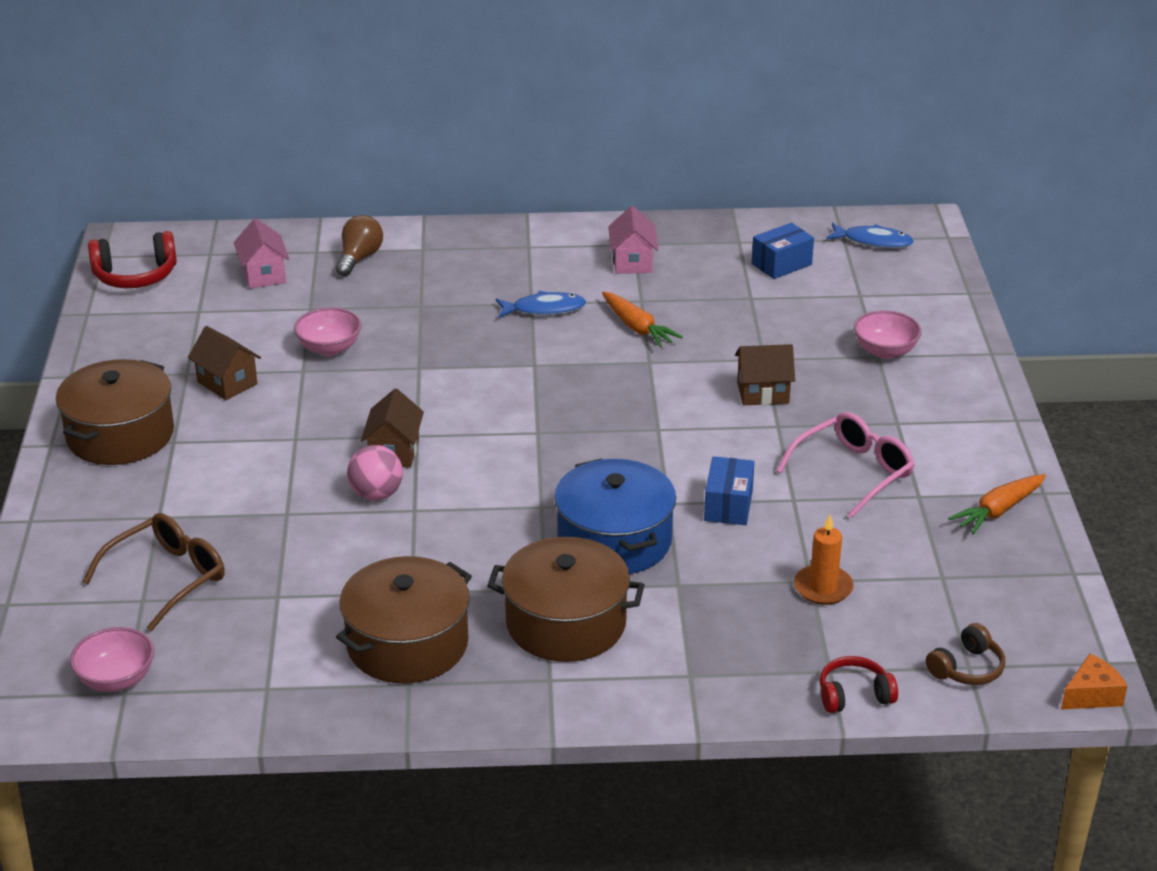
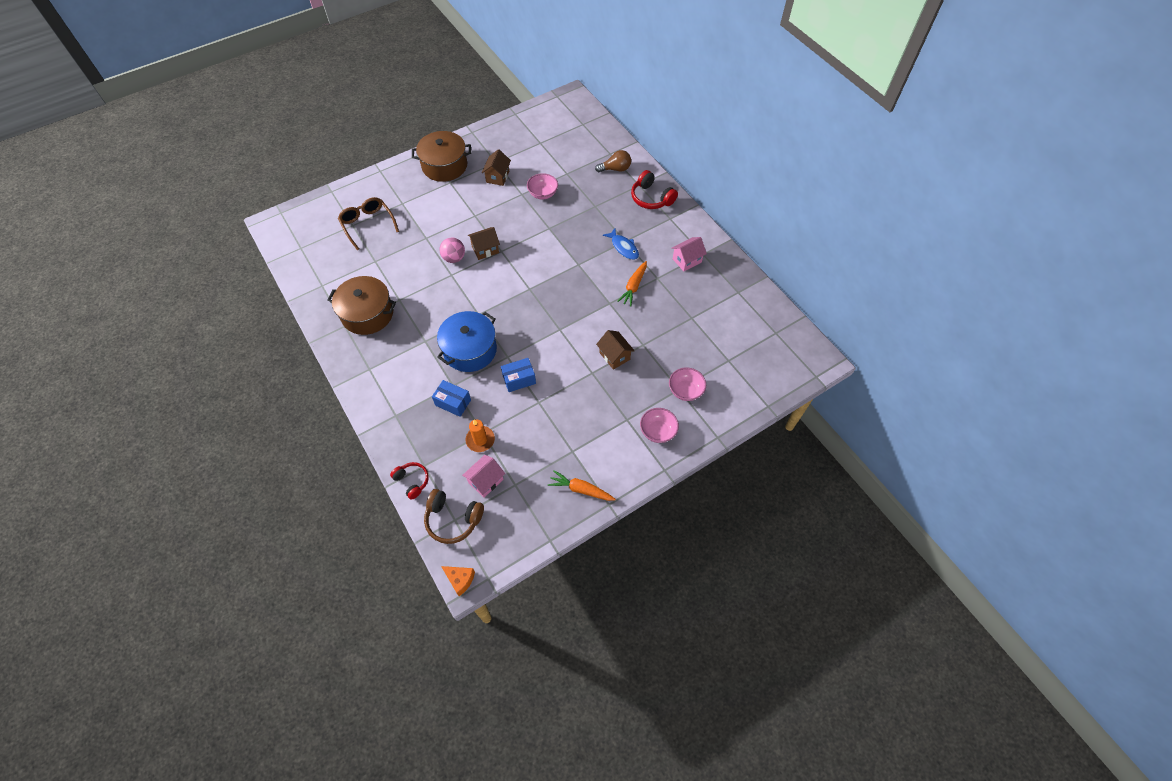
camera: 60 degrees right, 25 degrees up
pink bowl [70,627,154,692] -> pink bowl moved to [640,408,679,443]
brown glasses [83,513,225,631] -> brown glasses turned 135 degrees counterclockwise [338,197,399,250]
red headphones [88,231,177,288] -> red headphones moved to [631,170,678,209]
pink house [234,218,289,288] -> pink house moved to [462,455,505,498]
brown pot [487,537,645,662] -> none
blue box [752,223,814,279] -> blue box moved to [432,380,471,417]
pink glasses [777,412,915,518] -> none
blue fish [826,223,914,248] -> none
brown headphones [926,623,1005,685] -> brown headphones [424,489,484,544], size x1.53

